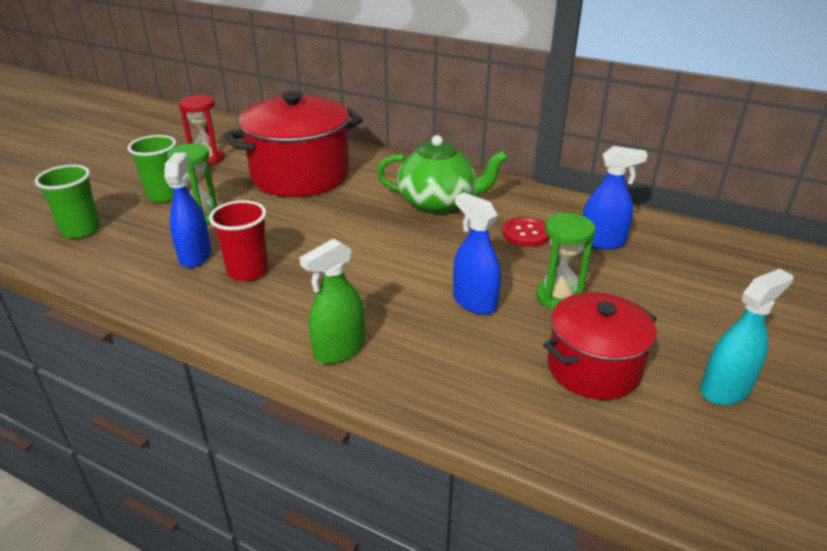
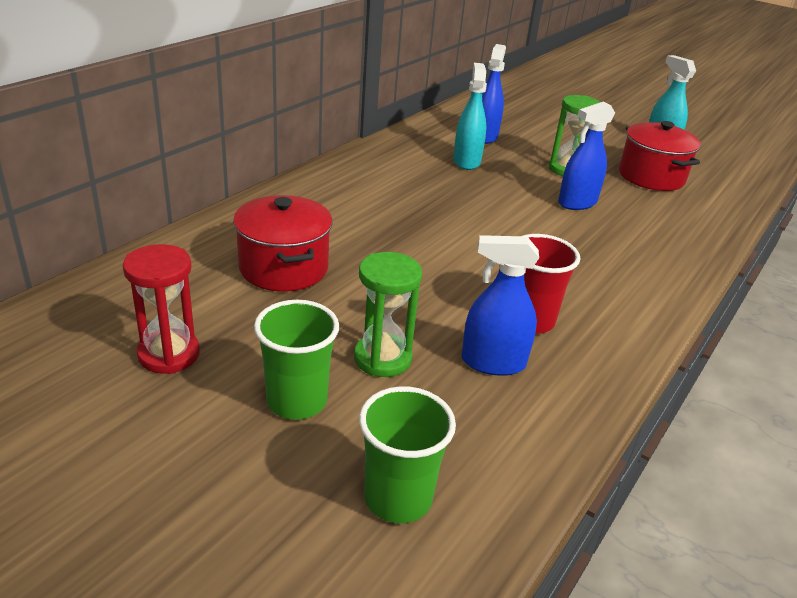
camera: 85 degrees left, 0 degrees up
red pot [225,91,363,197] -> red pot [233,195,332,292], size x0.61
green spray bottle [299,238,365,364] -> none
green teapot [376,135,508,214] -> none
red button [502,217,550,247] -> turquoise spray bottle [453,63,487,170]

